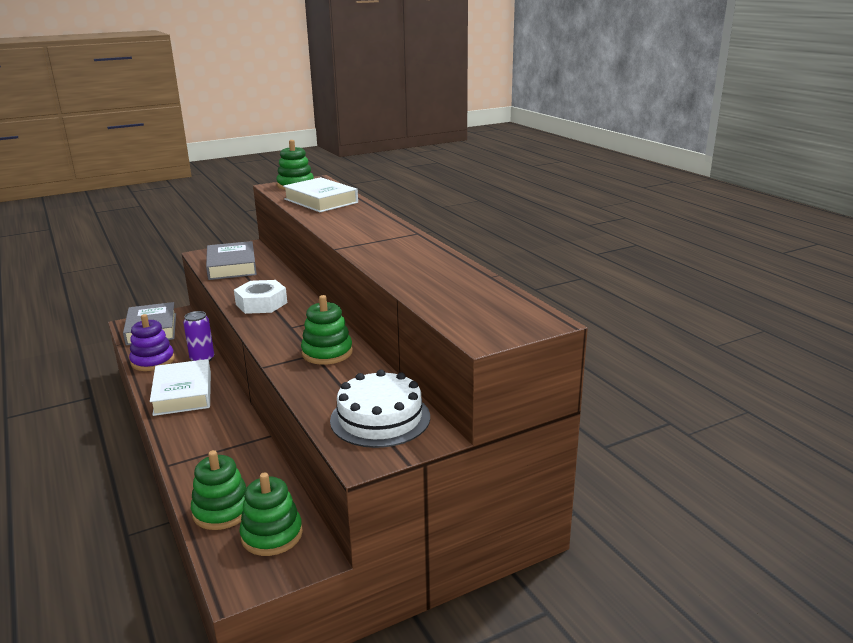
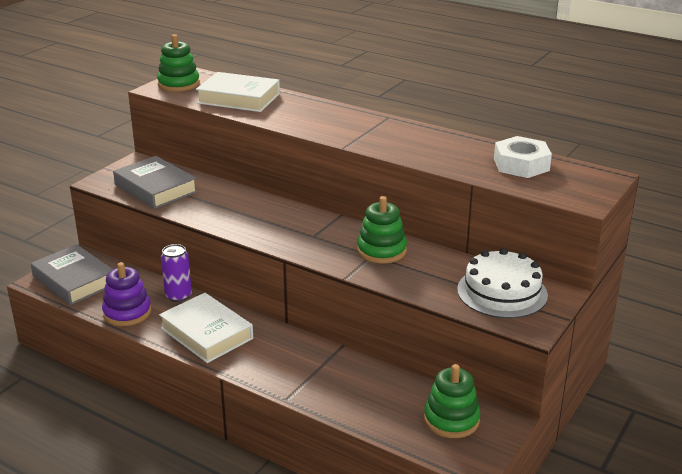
camera: 30 degrees left, 5 degrees up
green stacking toy [191,450,247,530] -> none
white nut [234,280,287,314] -> white nut moved to [494,136,552,178]

